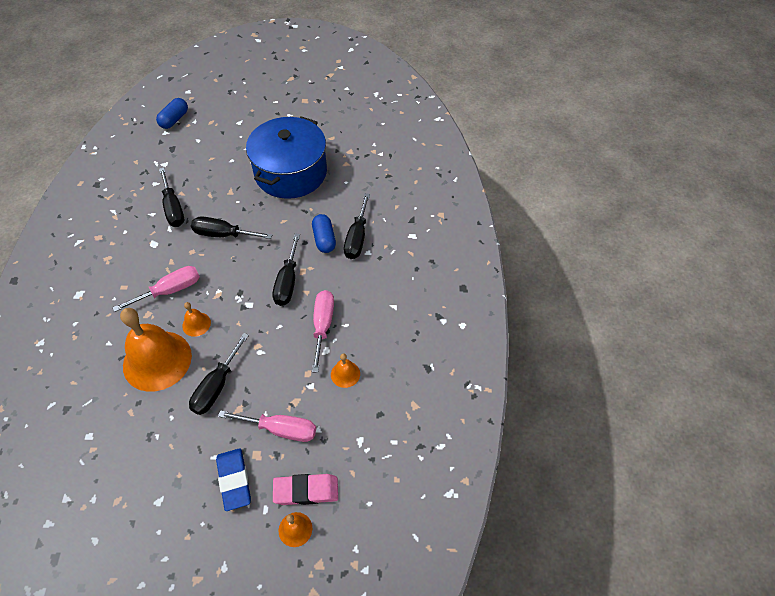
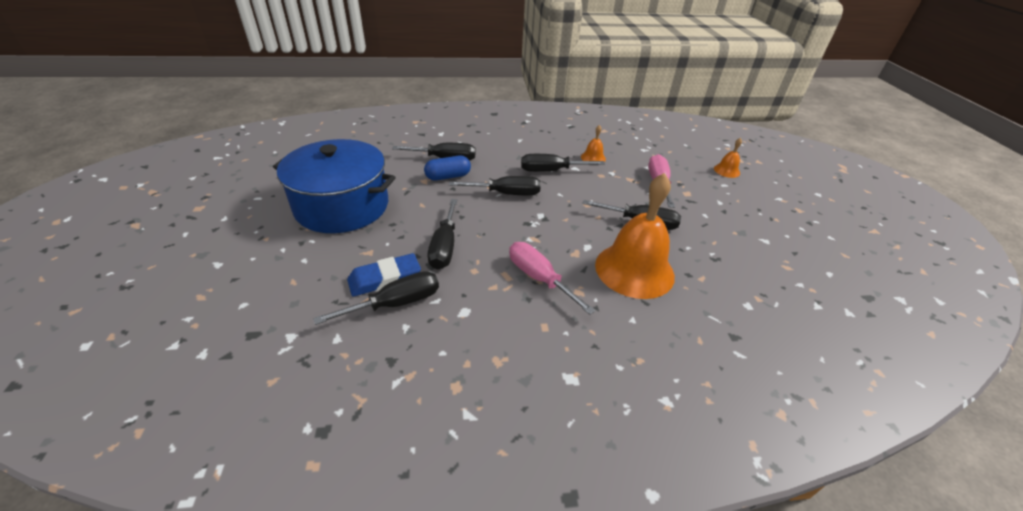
camera: 100 degrees left, 15 degrees down
blue capsule [156,98,188,129] -> none
orange bell [182,302,211,337] -> none
blue eraser [216,448,251,511] -> blue eraser moved to [347,253,421,296]
pink eraser [273,474,338,505] -> none
pink screwdriver [312,290,334,373] -> black screwdriver [521,154,605,172]

